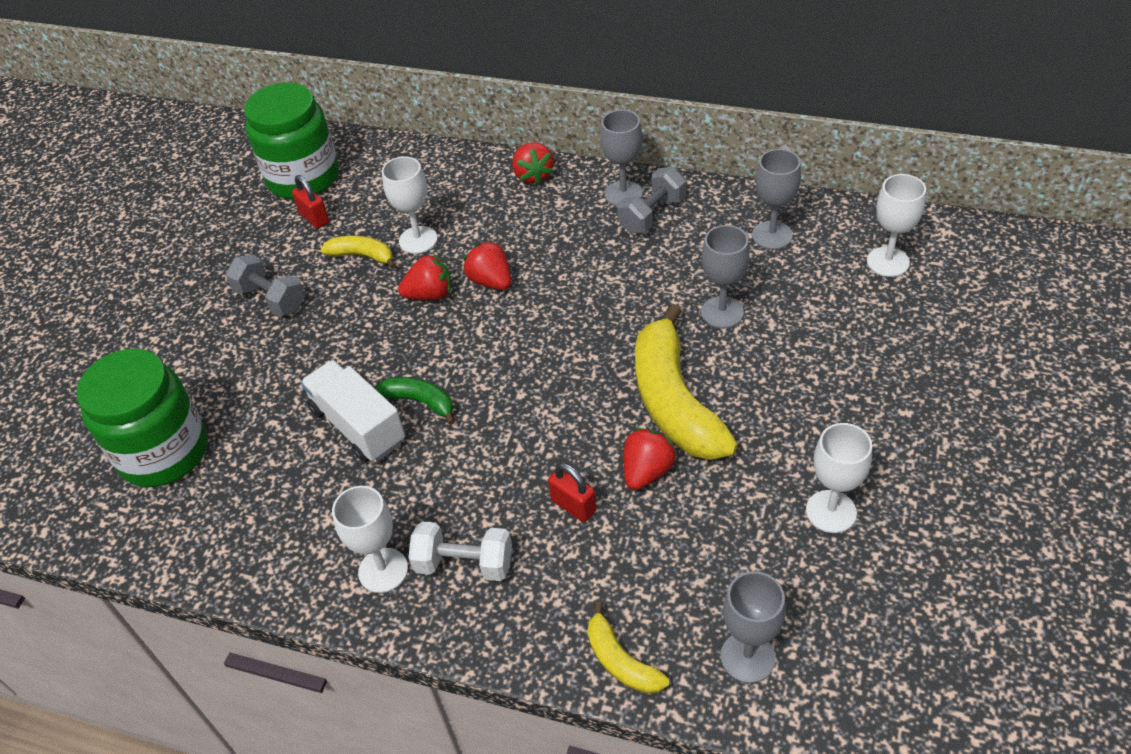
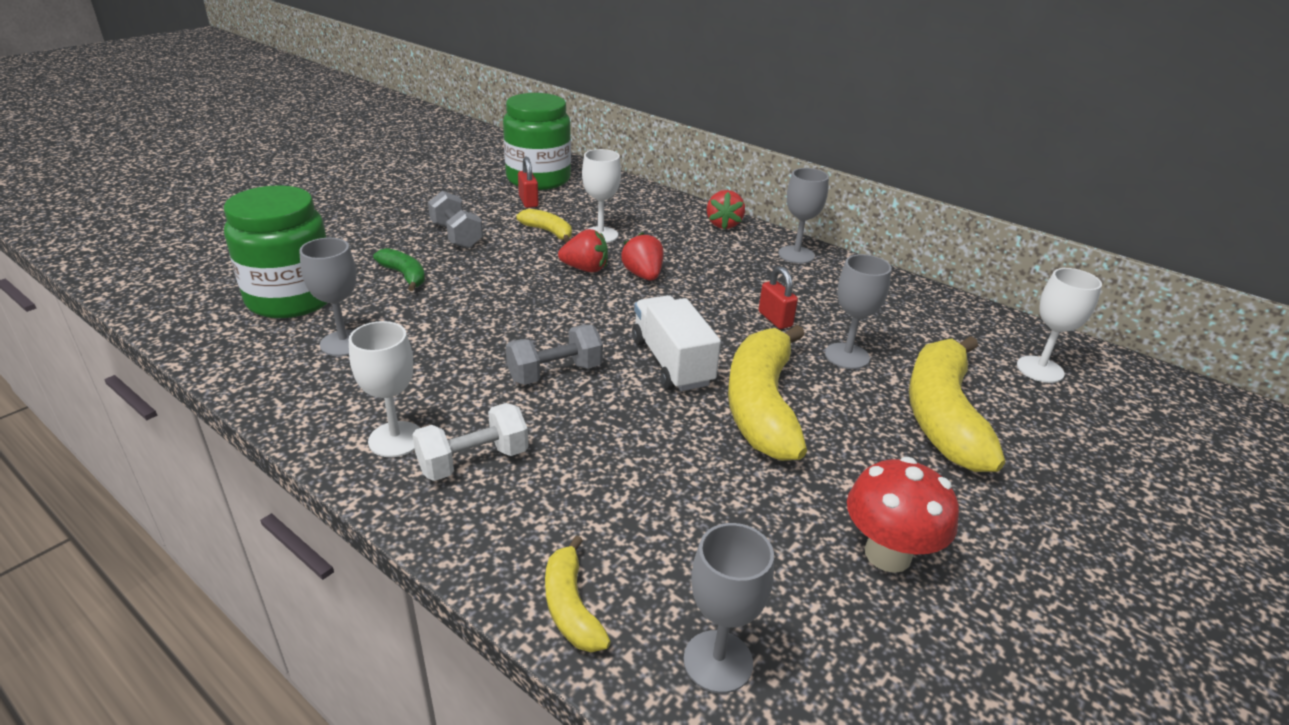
camera: 15 degrees right, 15 degrees down
white truck [301,360,405,462] -> white truck moved to [632,295,721,391]
green banana [376,377,455,425] -> green banana moved to [373,248,425,291]
white dumbbell [408,522,512,581] -> white dumbbell turned 60 degrees counterclockwise [412,403,529,481]
red padlock [548,462,596,522] -> red padlock moved to [759,266,798,329]
grey dumbbell [617,167,686,233] -> grey dumbbell moved to [506,325,603,385]
red strawberry [624,428,677,490] -> none
grey goblet [752,149,801,249] -> grey goblet moved to [299,238,356,356]
white goblet [806,423,872,533] -> red mushroom [847,457,959,573]
none -> yellow banana [909,336,1005,472]

